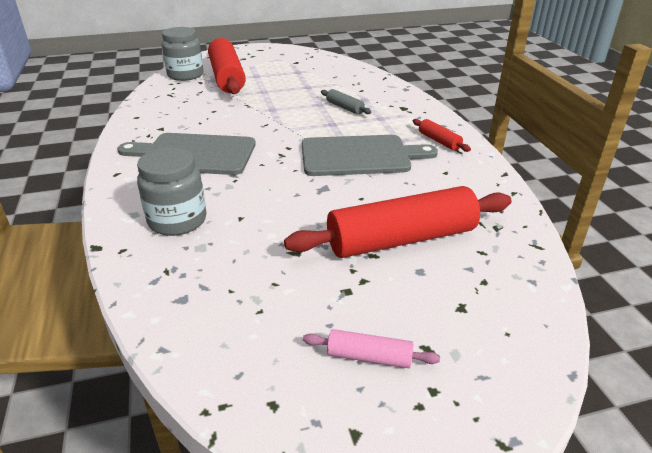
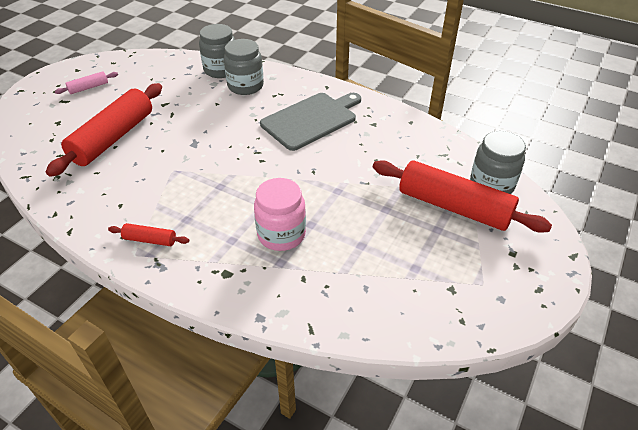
camera: 135 degrees right, 10 degrees up
grey cutting board [302,135,438,176] -> none
grey rolling pin [321,89,372,115] -> pink jar [254,178,306,251]
none -> grey jar [199,24,235,78]

